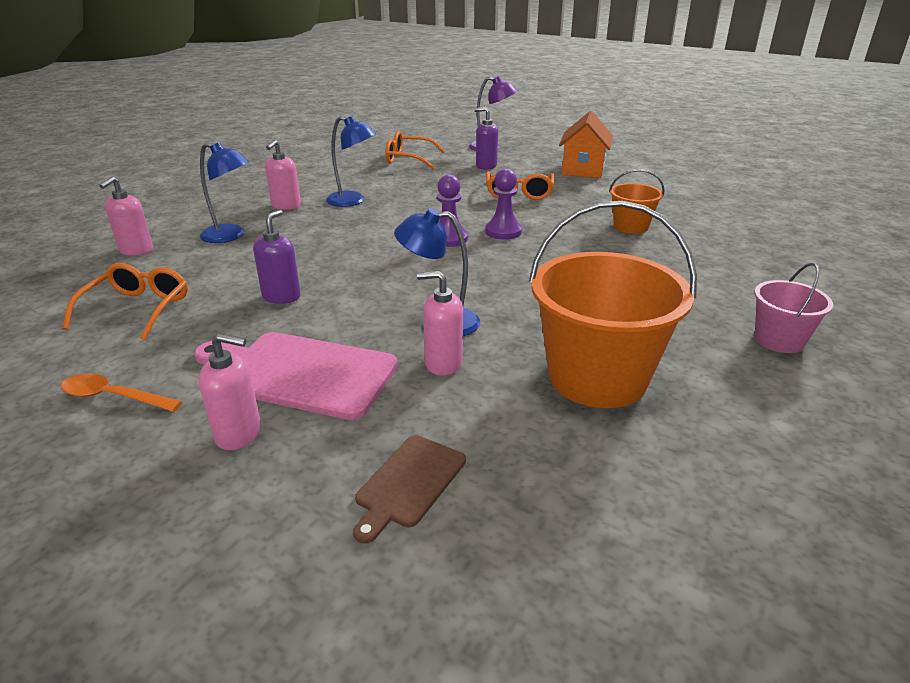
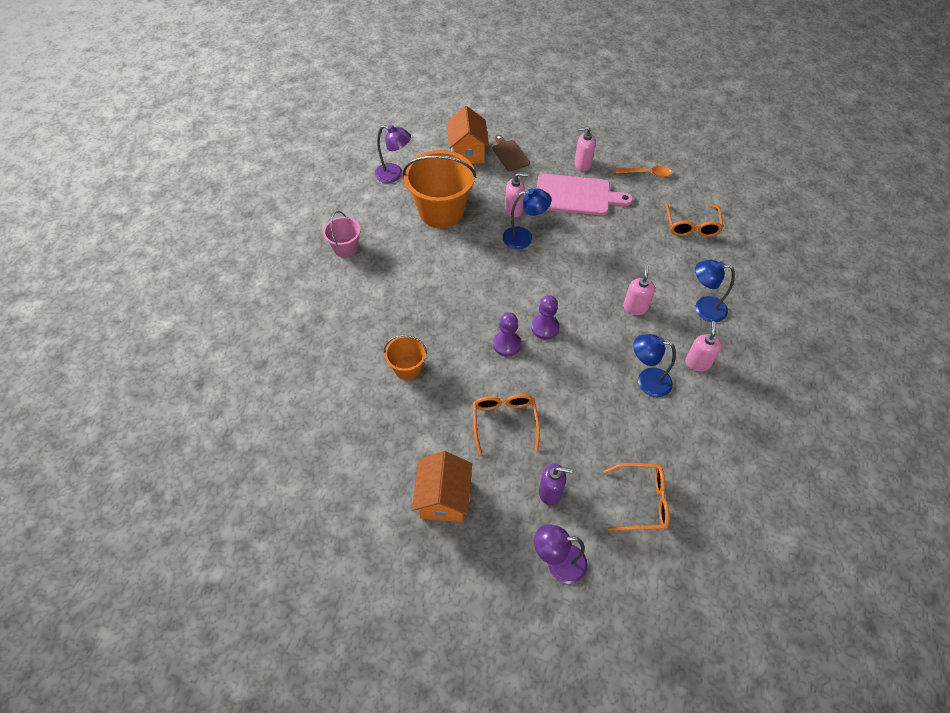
camera: 170 degrees right, 25 degrees up
pink soap dispenser [99,176,153,256] -> pink soap dispenser moved to [623,265,655,315]
purple soap dispenser [253,210,301,304] -> none
brown cutting board [353,435,466,544] -> brown cutting board turned 45 degrees counterclockwise [492,135,530,172]
none -> purple lamp [374,125,411,183]
none -> orange house [447,106,489,164]

